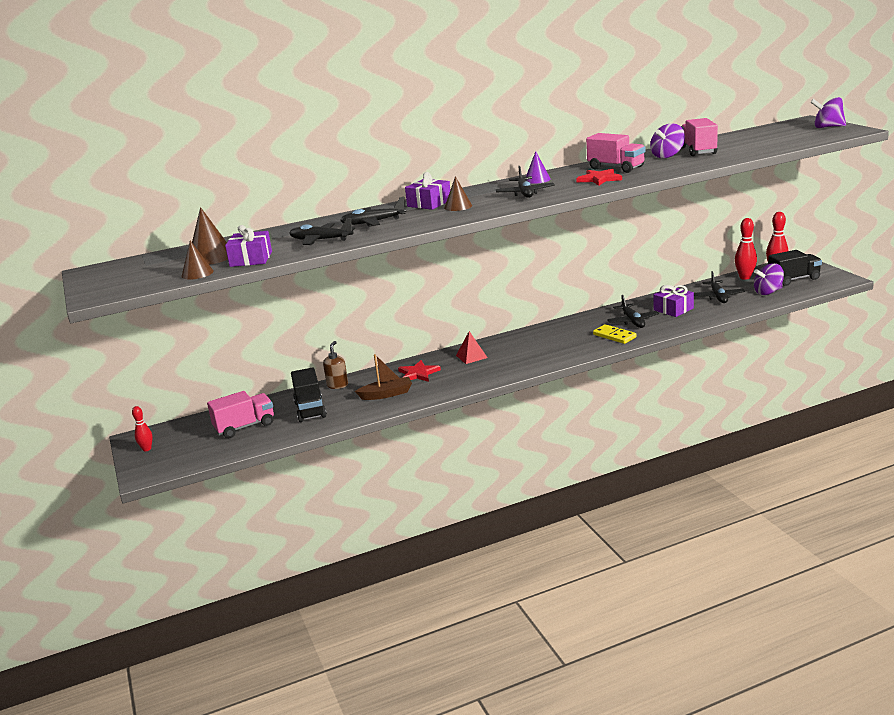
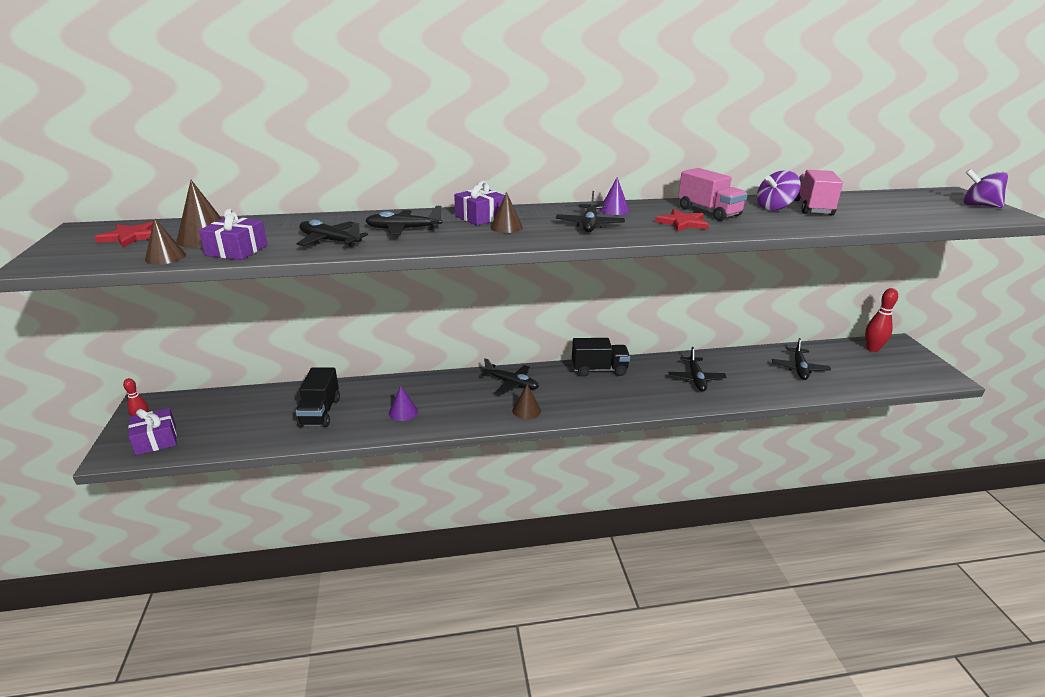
camera: 10 degrees right, 5 degrees up
pink truck [207,391,274,438] -> none
brown soap dispenser [323,341,348,389] -> none
brown boat [355,354,412,400] -> purple cone [389,386,418,421]
red star [398,360,441,382] -> red star moved to [94,222,153,248]
red pyramid [456,331,488,364] -> black plane [481,358,539,394]
yellow domino [593,324,637,344] -> none
purple gift [654,285,694,317] -> purple gift moved to [128,408,177,455]
red bowling pin [735,218,757,280] -> none
purple spinning top [754,263,784,295] -> none
black truck [768,250,822,286] -> black truck moved to [572,338,630,377]
none -> brown cone [512,385,541,419]

